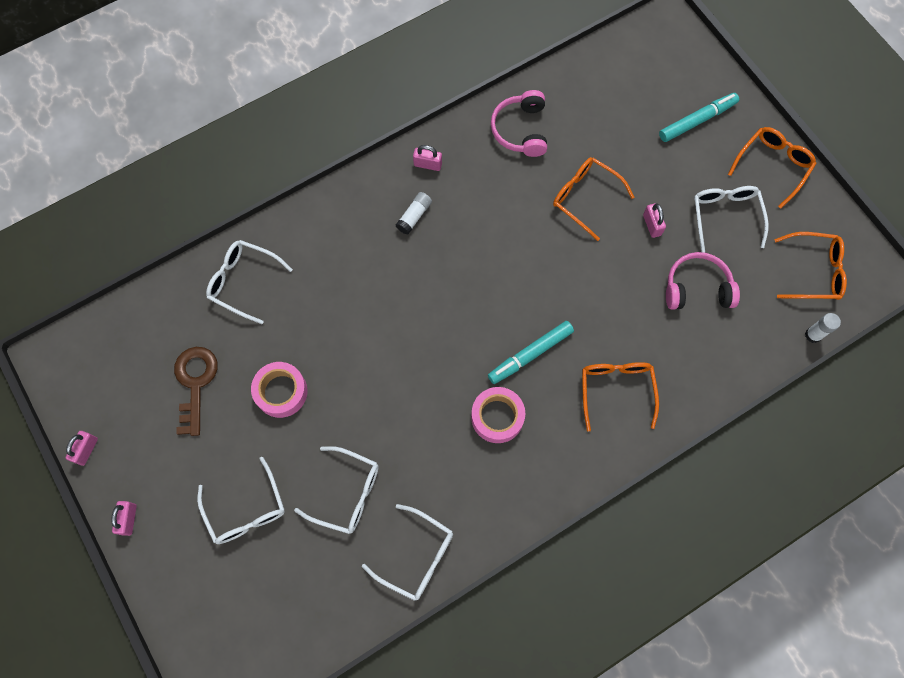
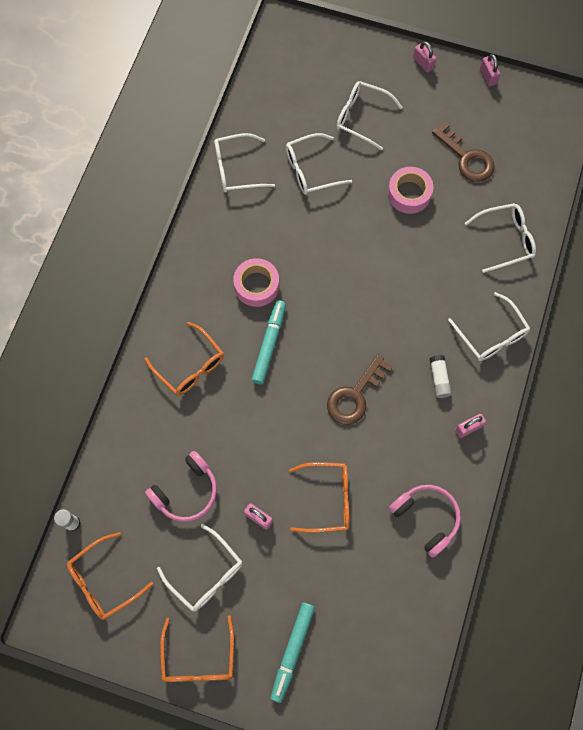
camera: 140 degrees right, 0 degrees up
none -> brown key [327,355,393,425]
none -> white glasses [448,292,531,361]

